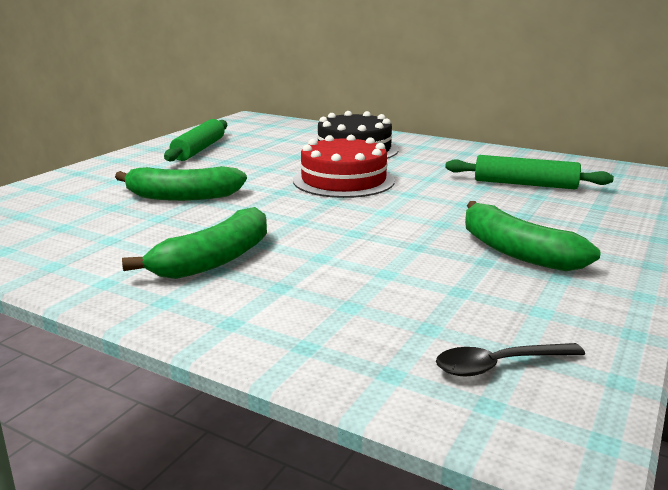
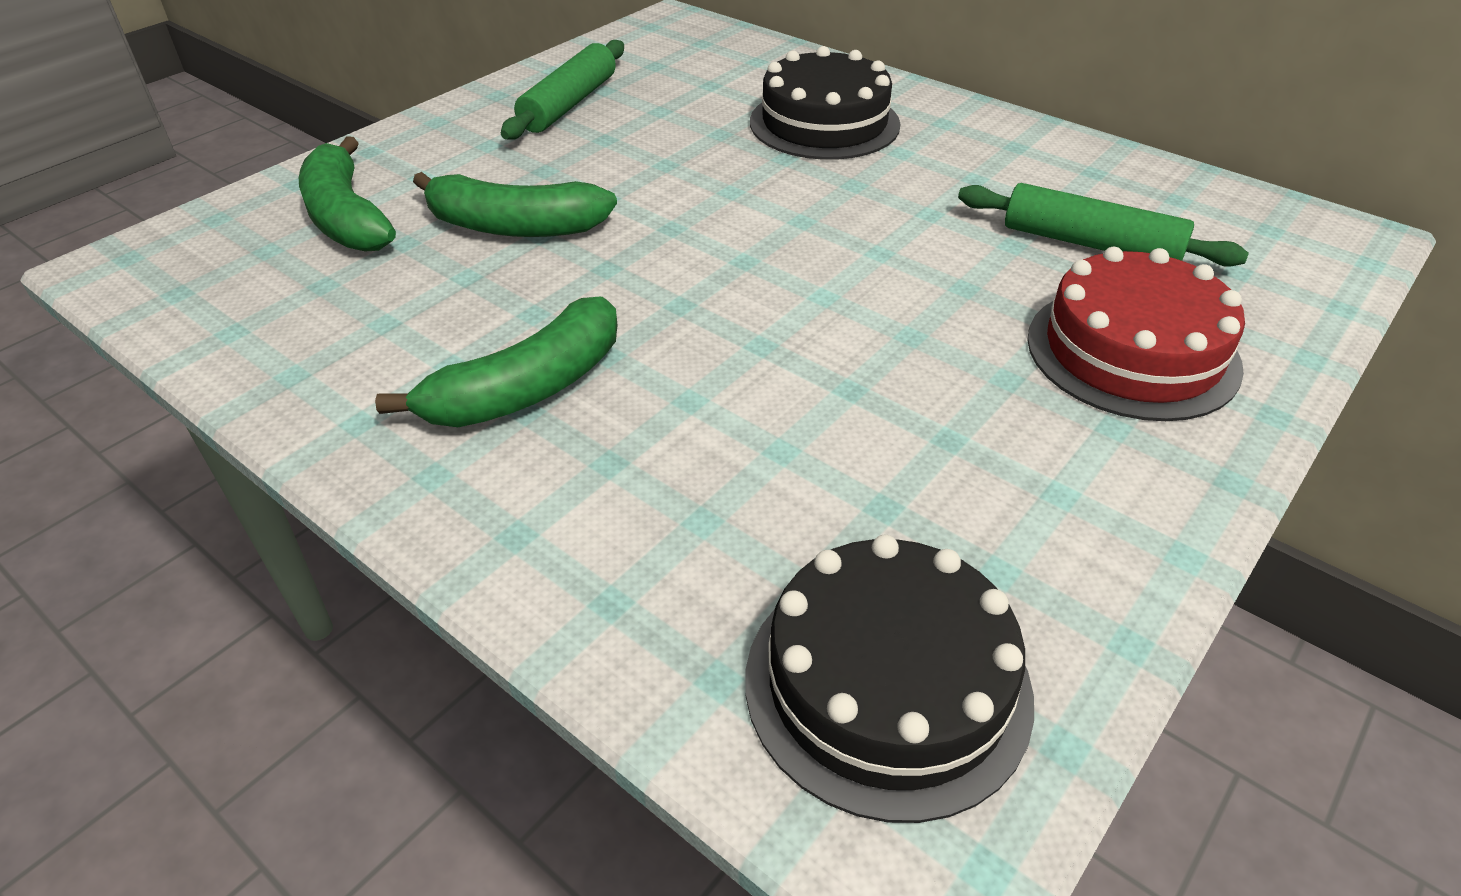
camera: 10 degrees right, 20 degrees up
red cake [293,135,395,198] -> red cake moved to [1027,247,1245,421]
black spoon [436,343,585,376] -> black cake [746,535,1034,823]
green banana [465,201,600,271] -> green banana moved to [299,136,396,252]

